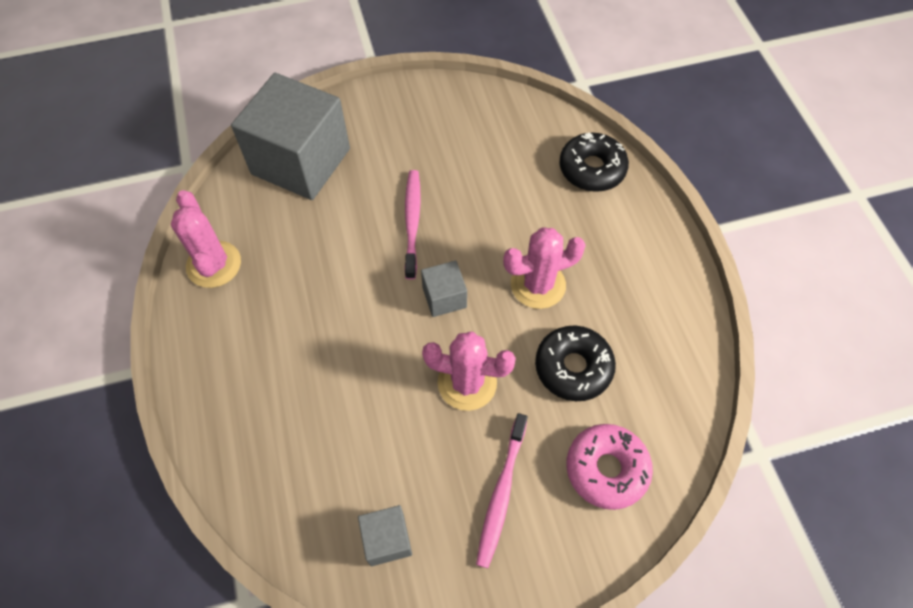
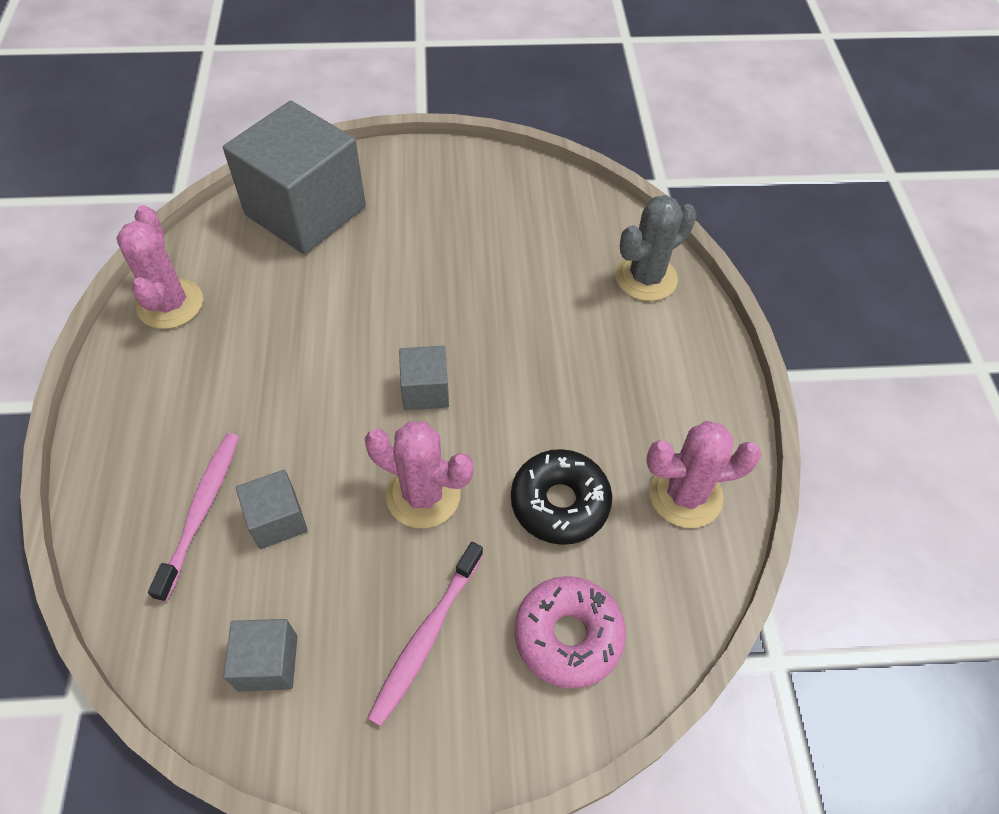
camera: 10 degrees right, 5 degrees down
pink toothbrush [405,170,421,280] -> pink toothbrush moved to [148,433,239,602]
pink cactus [503,228,586,309] -> pink cactus moved to [646,421,761,528]
black donut [559,132,629,192] -> grey cactus [615,195,697,301]
none -> grey cube [236,469,308,549]

